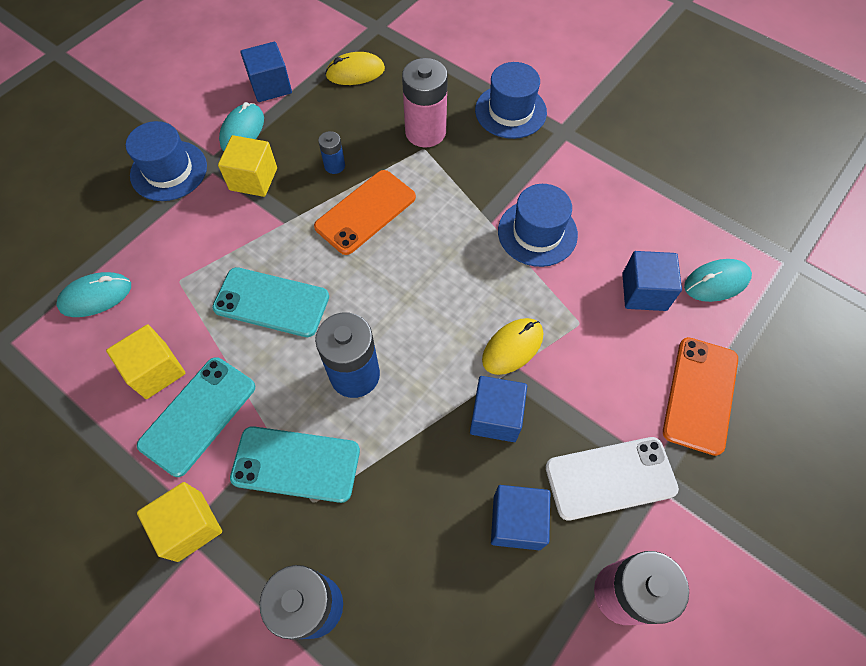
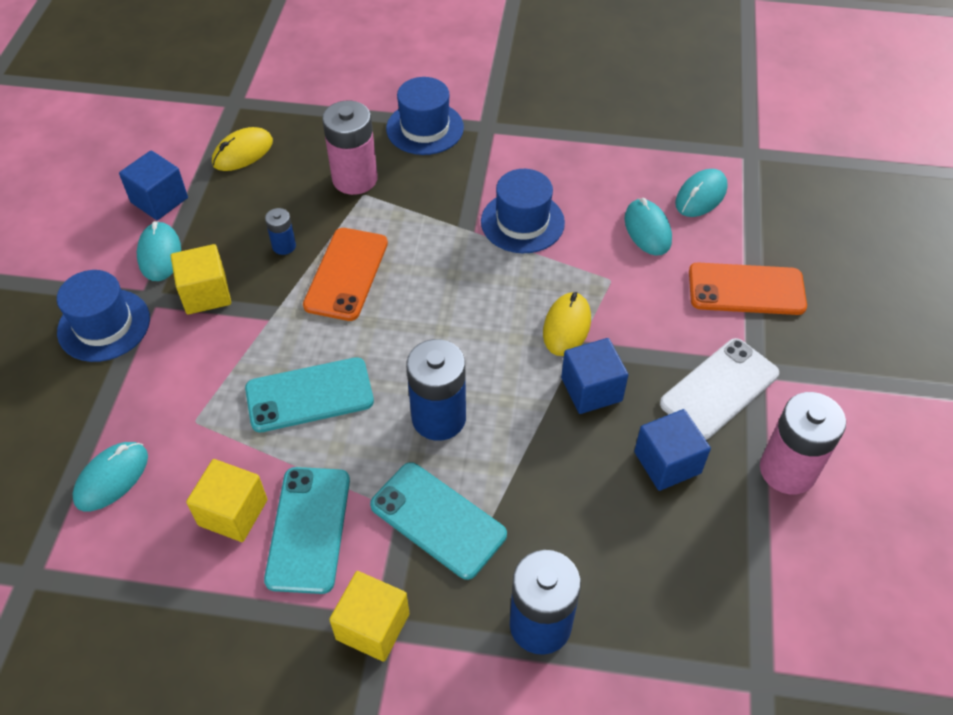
camera: 30 degrees left, 10 degrees down
turquoise phone [230,426,360,503] -> turquoise phone turned 60 degrees clockwise [370,462,507,580]
blue cube [622,251,682,311] -> turquoise mouse [624,198,672,255]
orange phone [663,337,738,456] -> orange phone turned 75 degrees counterclockwise [689,263,807,315]

